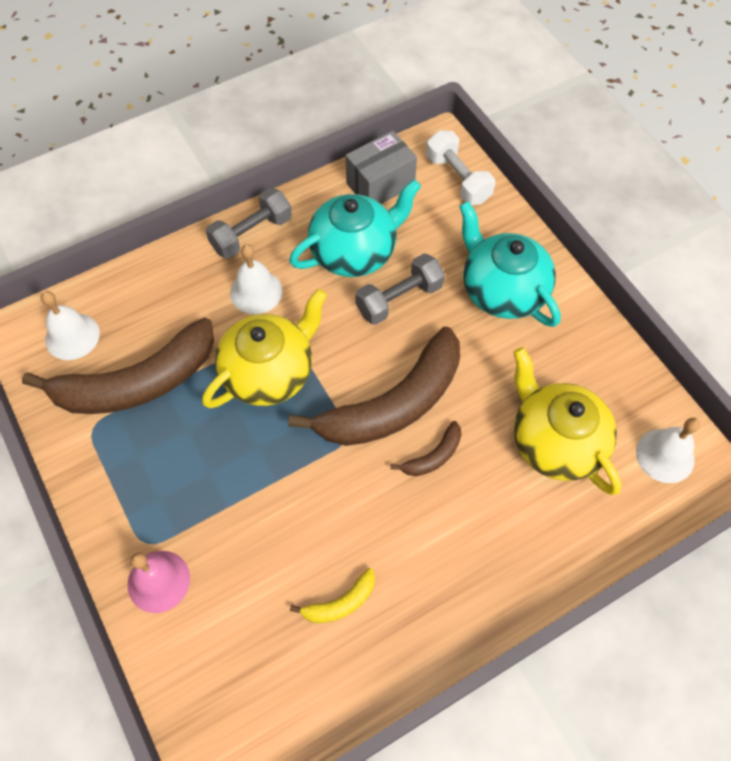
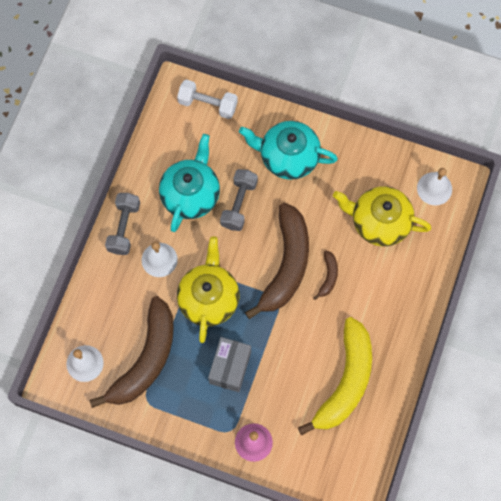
camera: 40 degrees left, 10 degrees up
yellow banana [290,568,375,623] -> yellow banana [298,317,372,435], size x2.37
grey box [346,131,417,204] -> grey box moved to [208,337,251,392]

